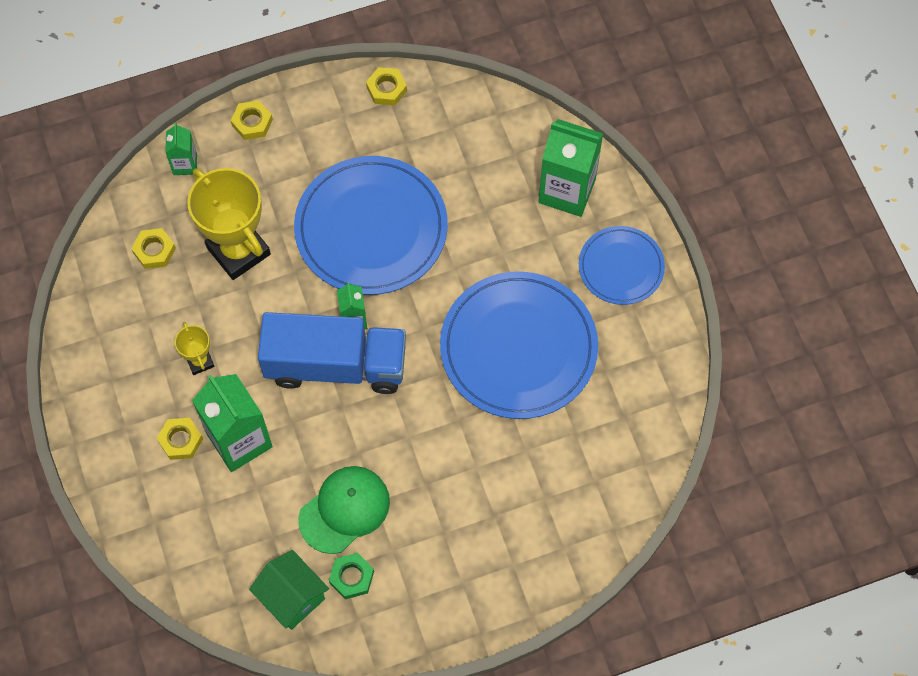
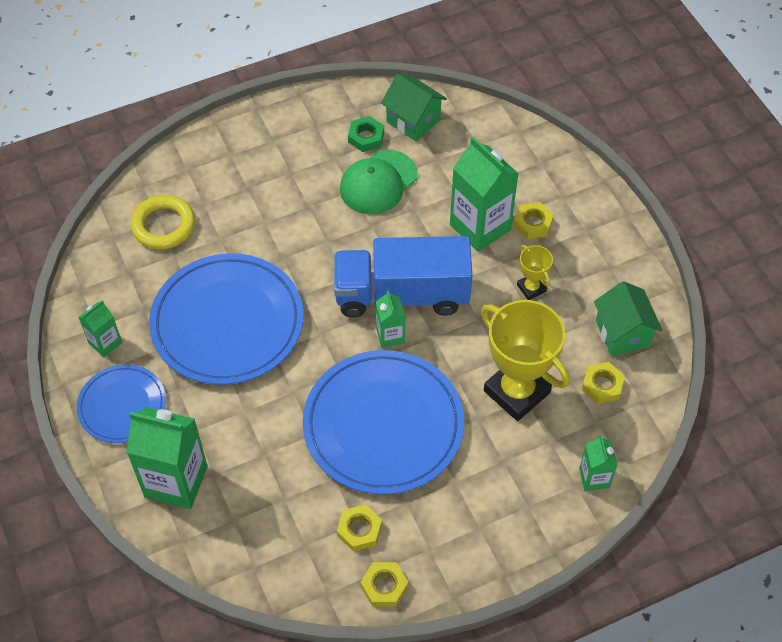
camera: 175 degrees right, 10 degrees down
yellow nut [231,100,273,140] -> yellow nut moved to [337,504,382,551]
none -> green carton [79,300,122,357]
none -> yellow ring [131,195,195,249]
none -> green house [594,281,663,356]

